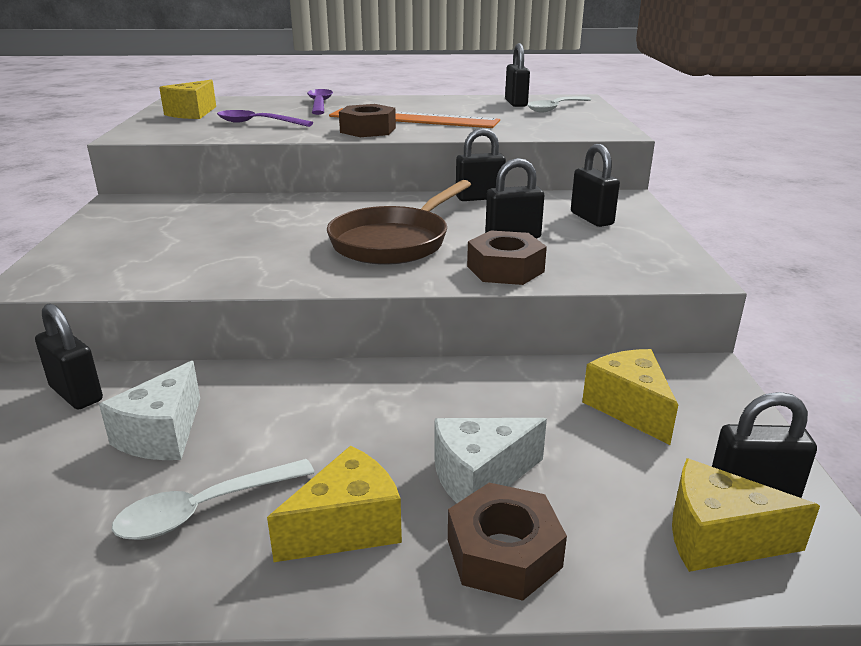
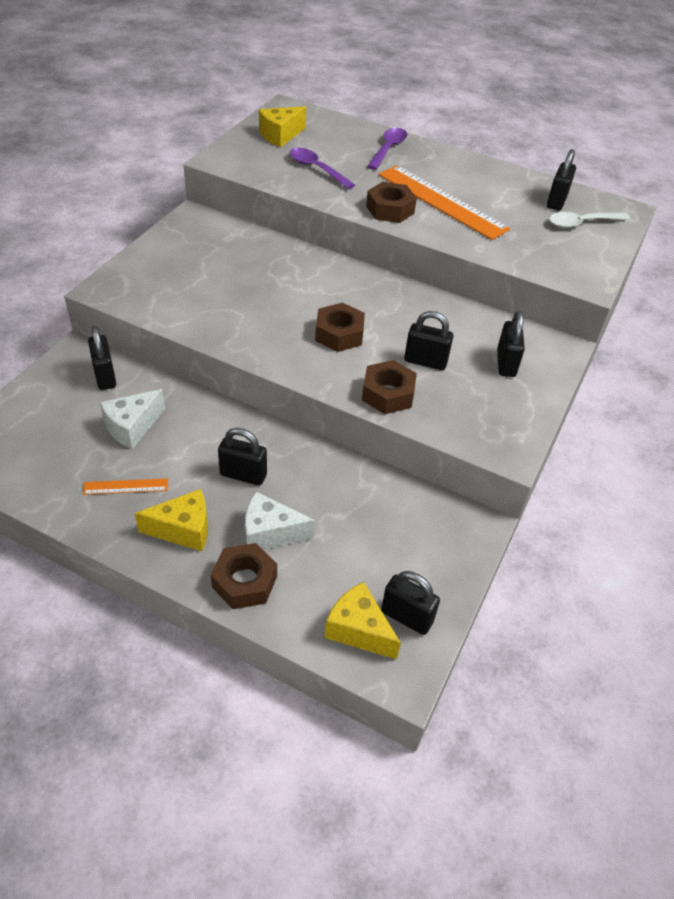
camera: 25 degrees right, 20 degrees up
white spoon [112,459,315,540] -> orange ruler [83,478,168,495]
brown pan [327,180,471,265] -> brown nut [315,303,365,352]
black padlock [456,128,506,201] -> black padlock moved to [218,428,267,486]
yellow cheese [582,349,678,445] -> none

